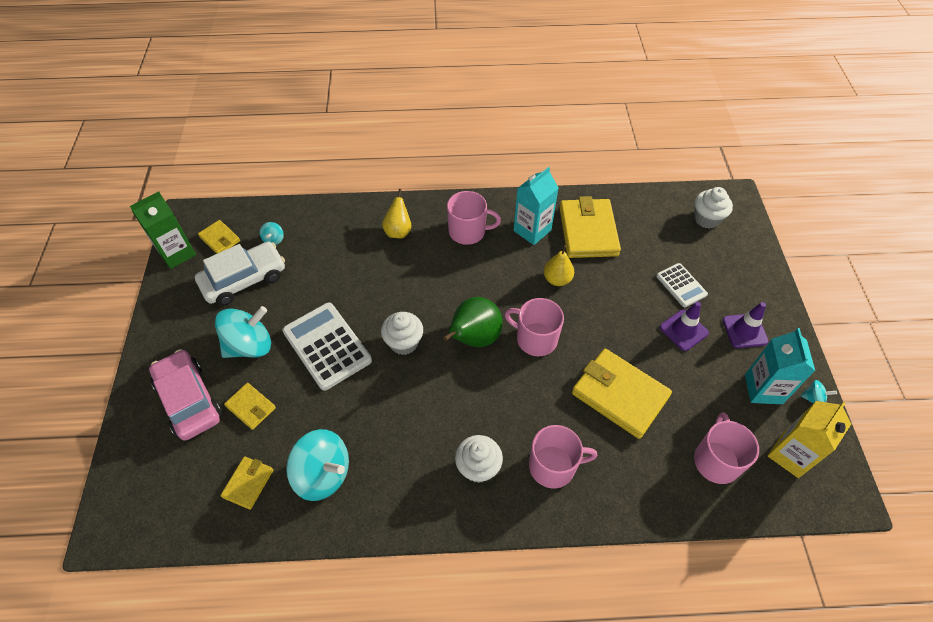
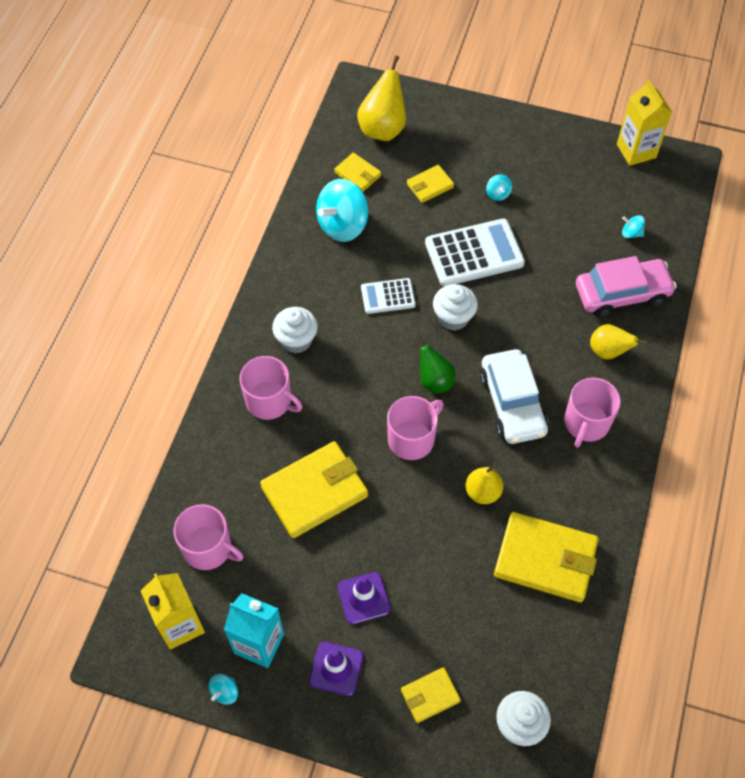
camera: 110 degrees right, 5 degrees up
green carton [130,191,196,269] -> yellow carton [617,79,672,166]
pink car [149,349,222,441] -> pink car moved to [576,256,677,318]
white car [195,242,285,306] -> white car moved to [480,349,548,444]
yellow wallet [198,220,240,254] -> yellow wallet moved to [401,667,461,723]
turquoise spinning top [215,306,271,358] -> turquoise spinning top [486,174,512,201], size x0.44
green pear [443,297,503,347] -> green pear [418,336,456,394], size x0.64
turquoise carton [514,167,559,245] -> none
pink mug [529,425,598,489] -> pink mug turned 75 degrees counterclockwise [239,356,302,420]
white calculator [656,263,708,307] -> white calculator moved to [361,278,416,314]
none -> yellow pear [357,55,406,141]

